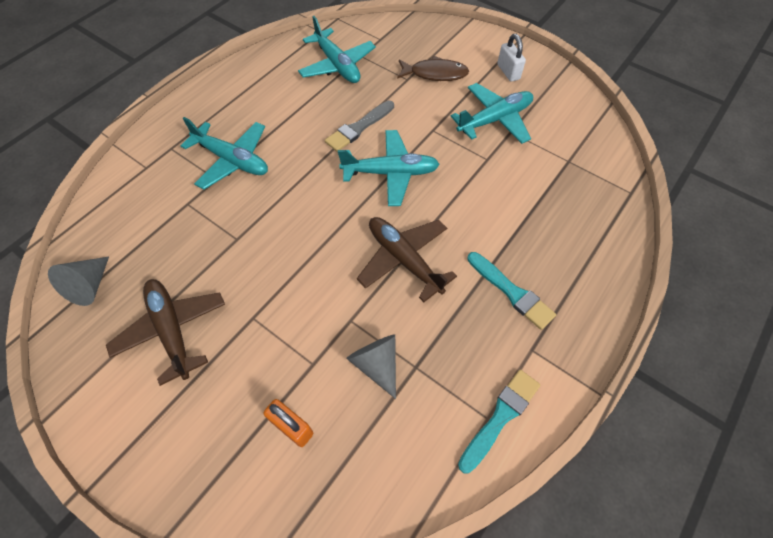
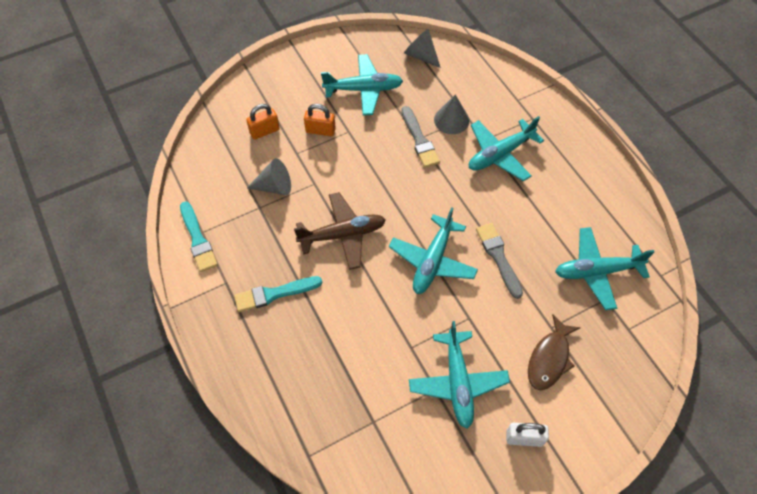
camera: 115 degrees right, 0 degrees up
brown plane [106,279,225,386] -> turquoise plane [321,54,403,116]
none -> orange padlock [304,104,336,136]
none -> grey brush [401,106,440,168]
none -> grey cone [434,95,469,134]

